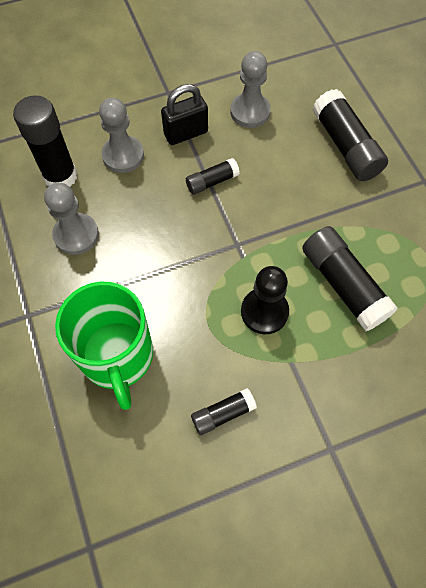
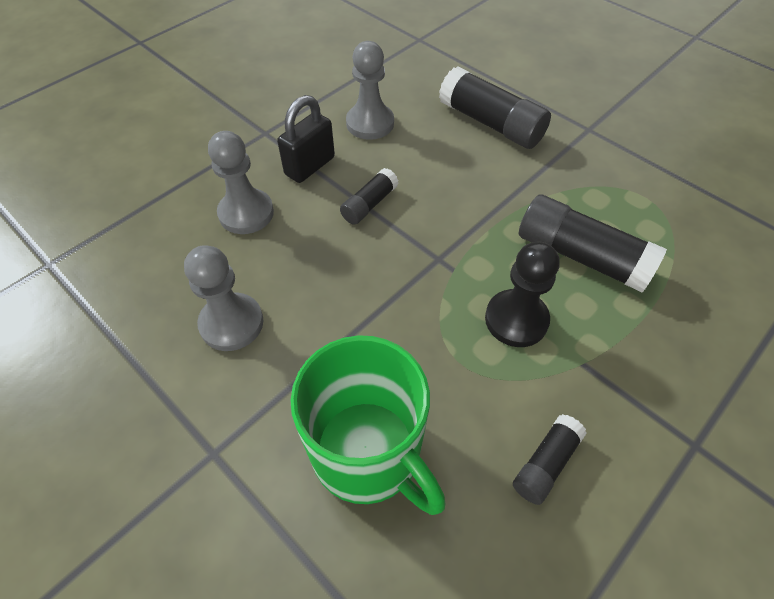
camera: 25 degrees left, 10 degrees down
black glue stick [13,95,77,187] -> none

